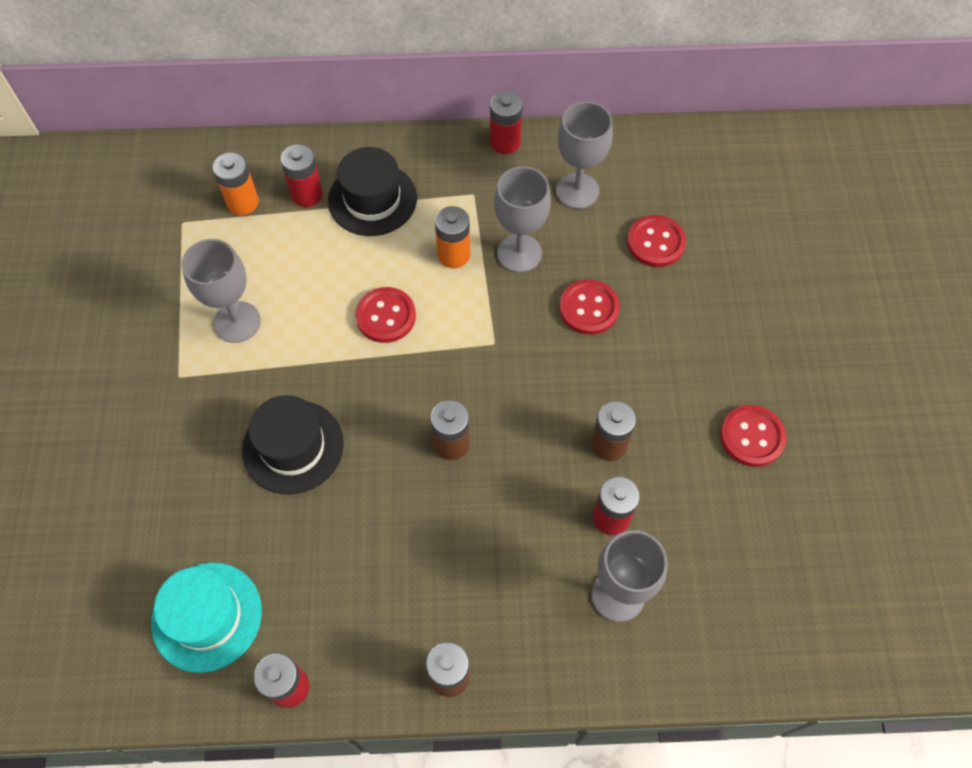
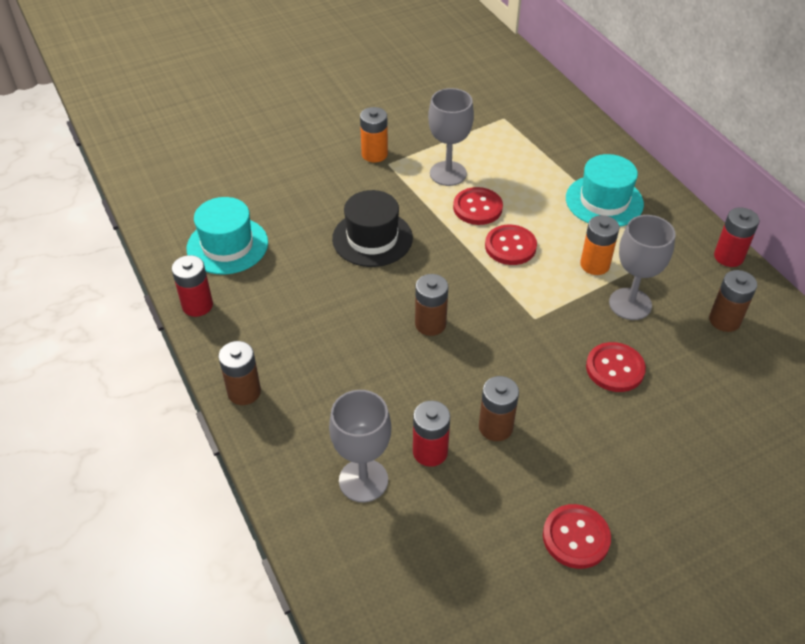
camera: 65 degrees right, 15 degrees down
orange battery [213,153,259,215] -> orange battery moved to [360,107,388,163]
red battery [281,144,323,207] -> none
black hat [328,147,417,236] -> turquoise hat [566,154,644,227]
grey goblet [556,101,613,209] -> brown battery [709,270,757,332]
red button [627,215,686,267] -> red button moved to [453,187,503,225]

